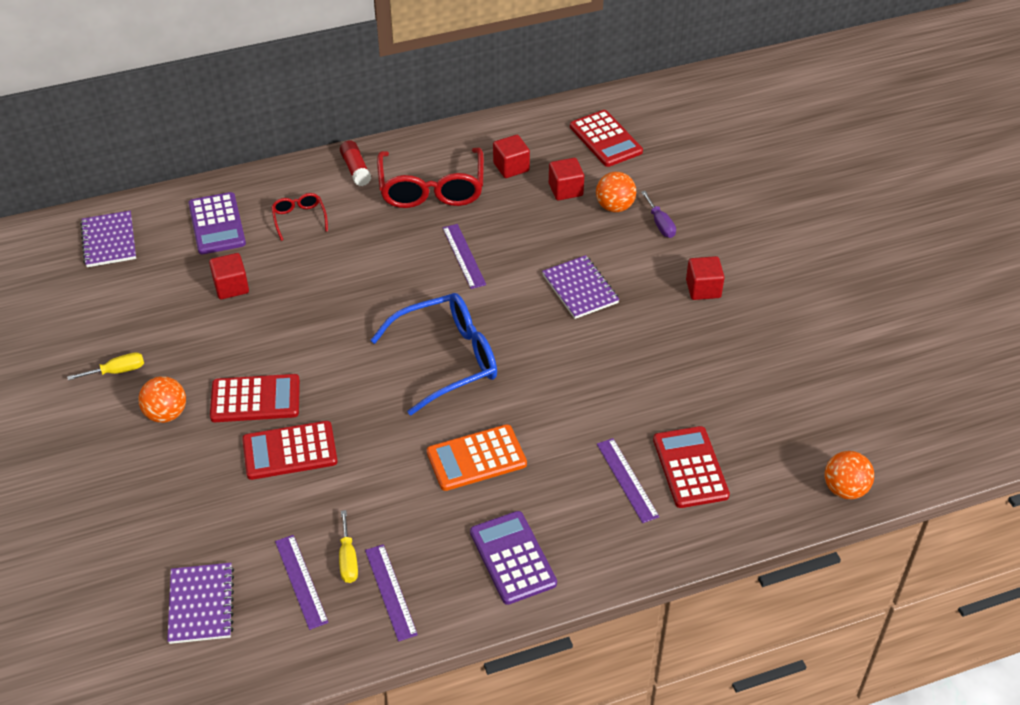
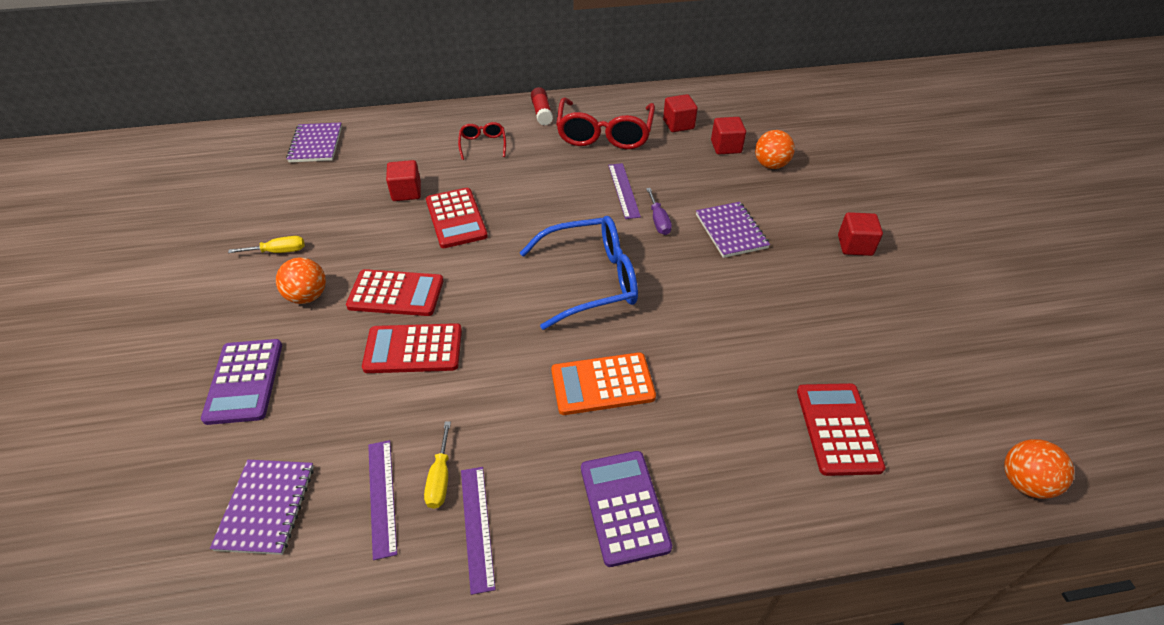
camera: 10 degrees right, 0 degrees up
purple calculator [188,192,246,255] -> purple calculator moved to [201,339,282,425]
red calculator [570,110,643,167] -> red calculator moved to [426,188,488,248]
purple ruler [597,438,659,523] -> none
purple screwdriver [641,191,676,238] -> purple screwdriver moved to [646,188,672,235]

